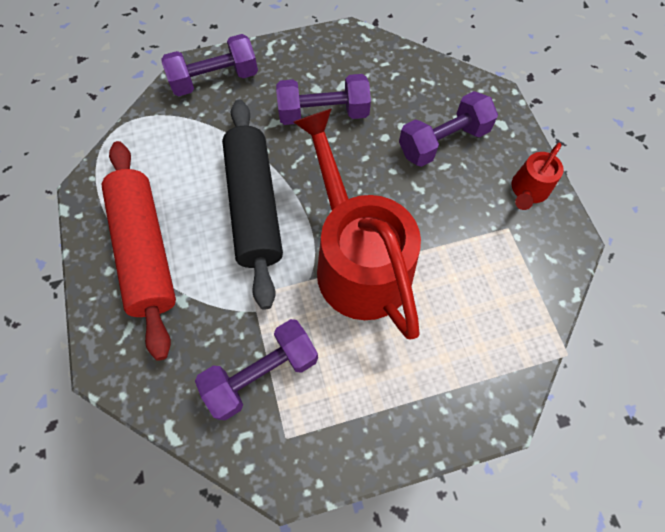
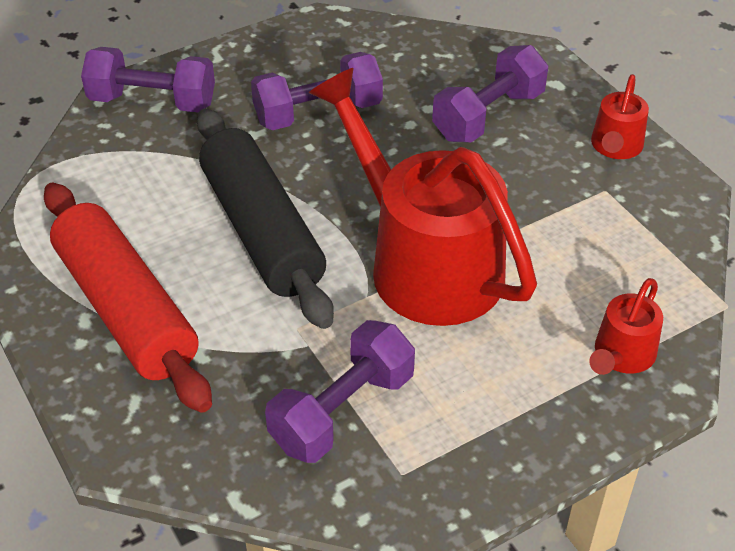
camera: 15 degrees left, 20 degrees down
purple dumbbell [161,34,258,96] -> purple dumbbell turned 45 degrees clockwise [81,47,215,112]
none -> red watering can [589,278,663,375]

